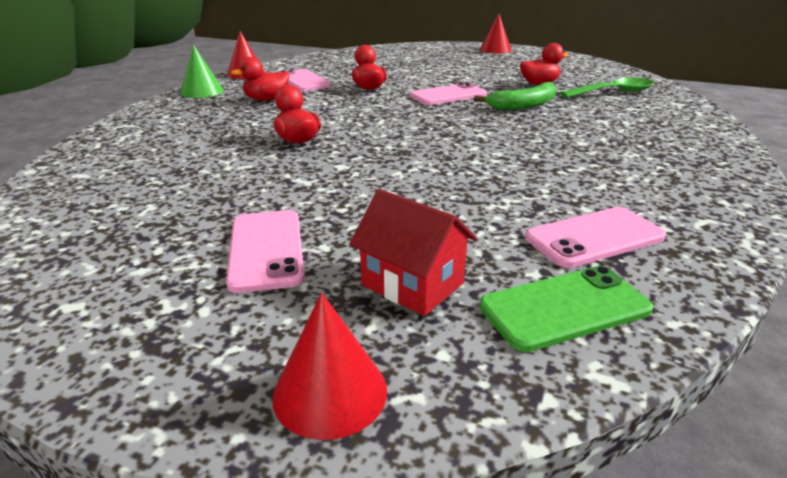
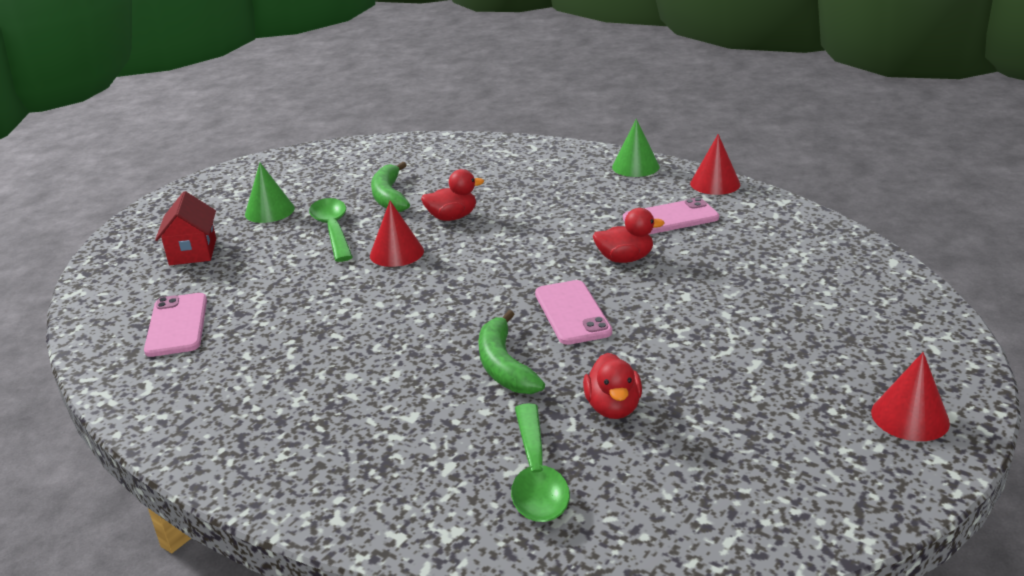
camera: 105 degrees right, 0 degrees up
pink phone [226,210,305,293] -> green cone [245,163,295,223]
red duck [231,57,289,101] -> none
red cone [272,293,387,440] -> red cone moved to [370,201,424,267]
red house [350,189,477,316] -> red house turned 60 degrees counterclockwise [155,191,216,265]
green phone [480,266,653,352] -> none
none -> green spoon [309,198,353,262]
none -> green banana [371,162,410,212]

